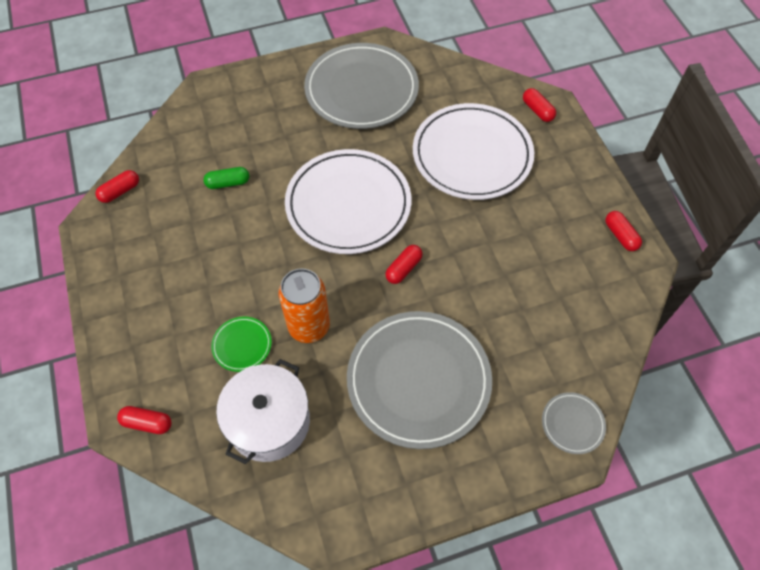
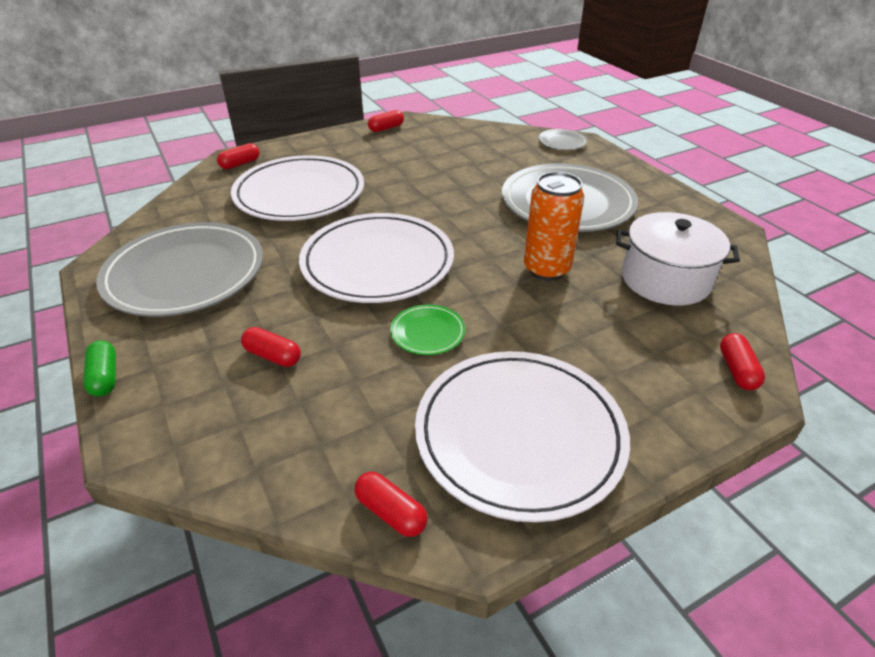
camera: 100 degrees left, 20 degrees down
green capsule [203,167,249,189] -> green capsule moved to [83,340,116,396]
green plate [211,316,272,372] -> green plate moved to [390,305,465,355]
red capsule [385,245,423,284] -> red capsule moved to [241,327,301,367]
none -> white plate [415,351,630,522]

